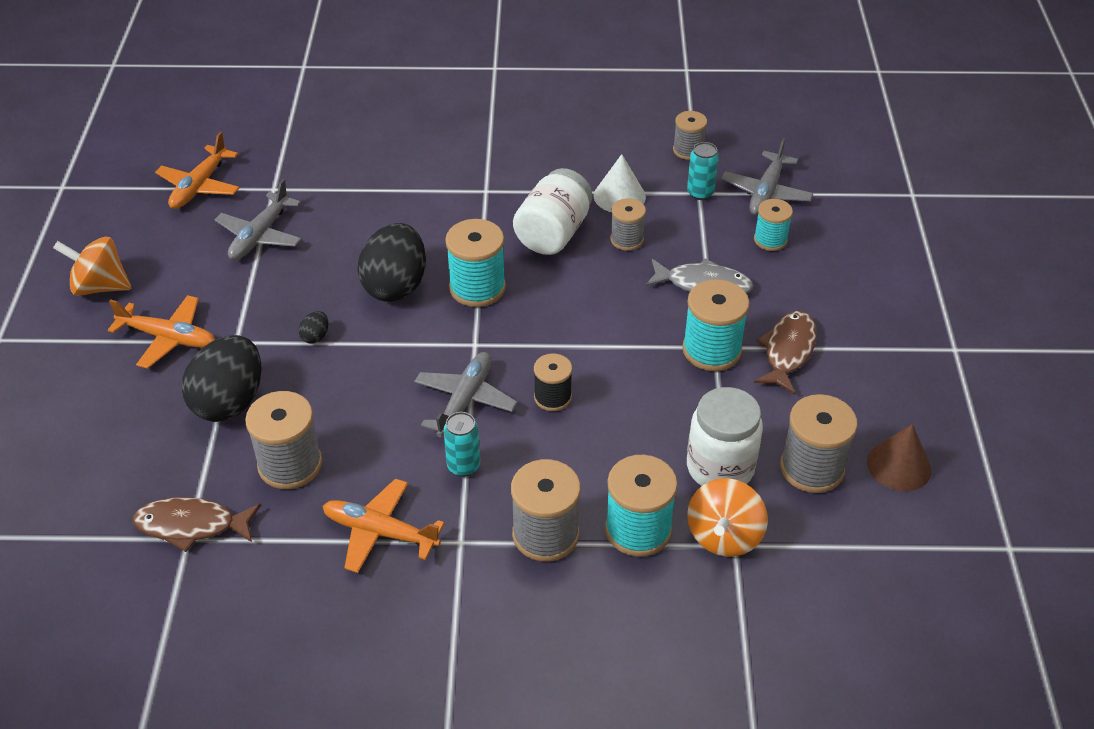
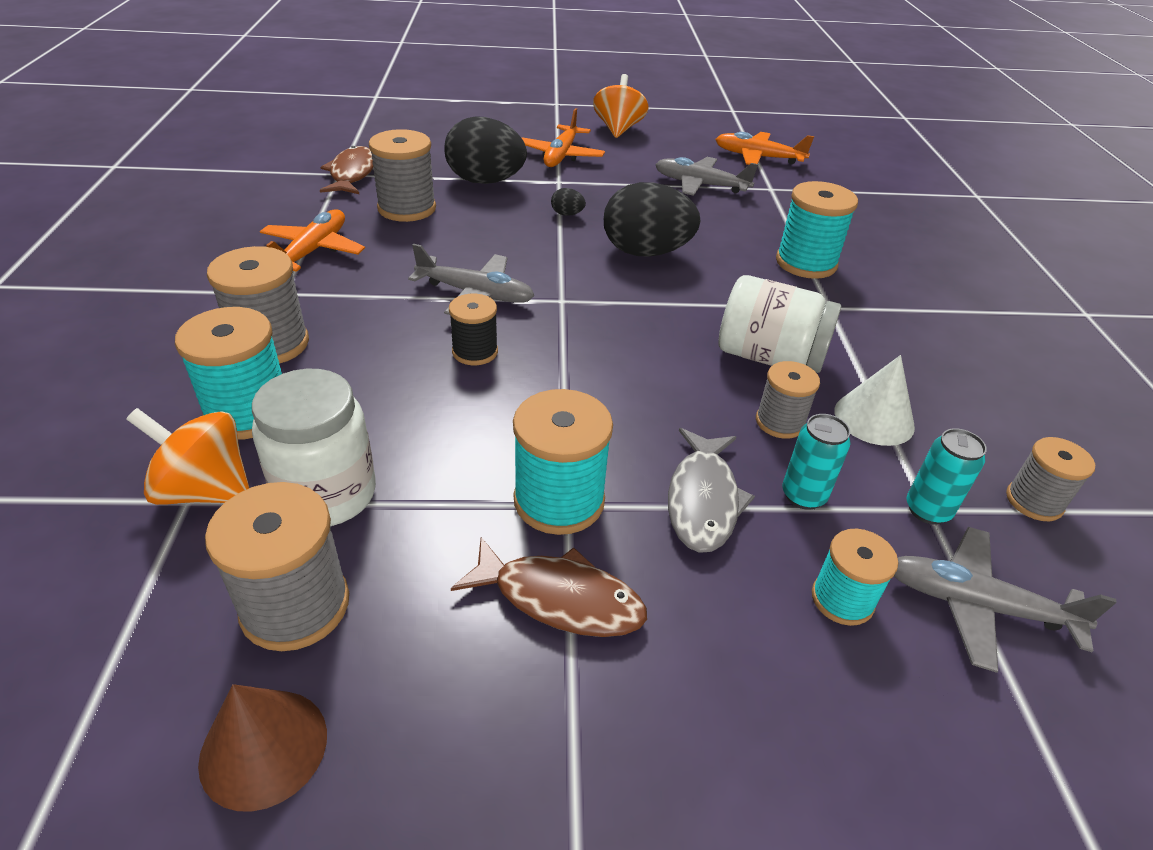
camera: 85 degrees right, 5 degrees down
turquoise can [444,412,480,477] -> turquoise can moved to [782,414,851,510]
turquoise spool [445,219,506,307] -> turquoise spool moved to [776,181,858,279]

